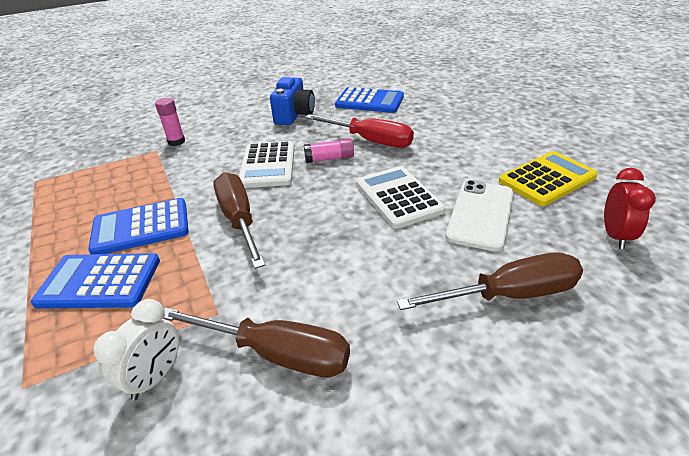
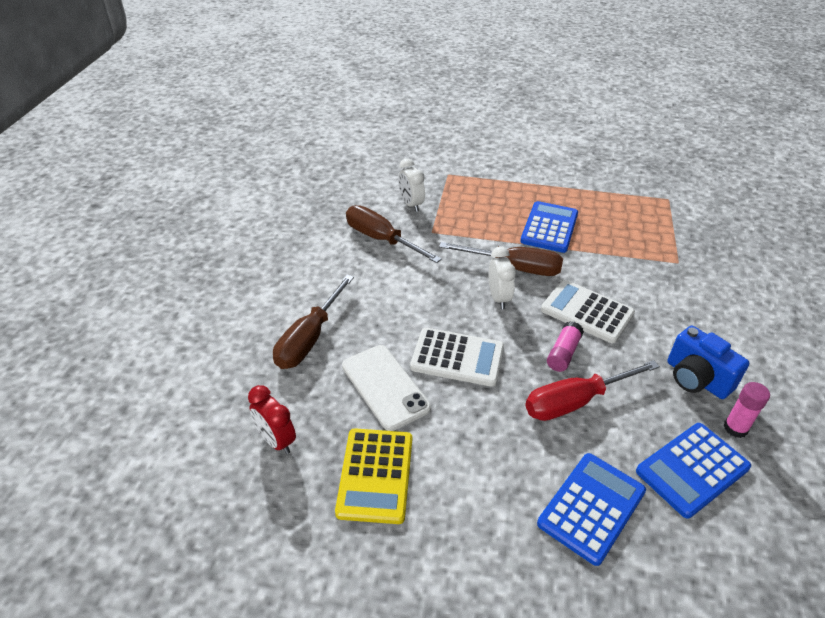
camera: 125 degrees right, 5 degrees up
blue calculator [31,253,160,309] -> blue calculator moved to [537,453,646,566]
pink glue stick [155,98,185,146] -> pink glue stick moved to [724,382,770,438]
brown screwdriver [163,307,350,377] -> brown screwdriver turned 75 degrees clockwise [346,205,442,263]
none -> white clock [489,246,516,309]

